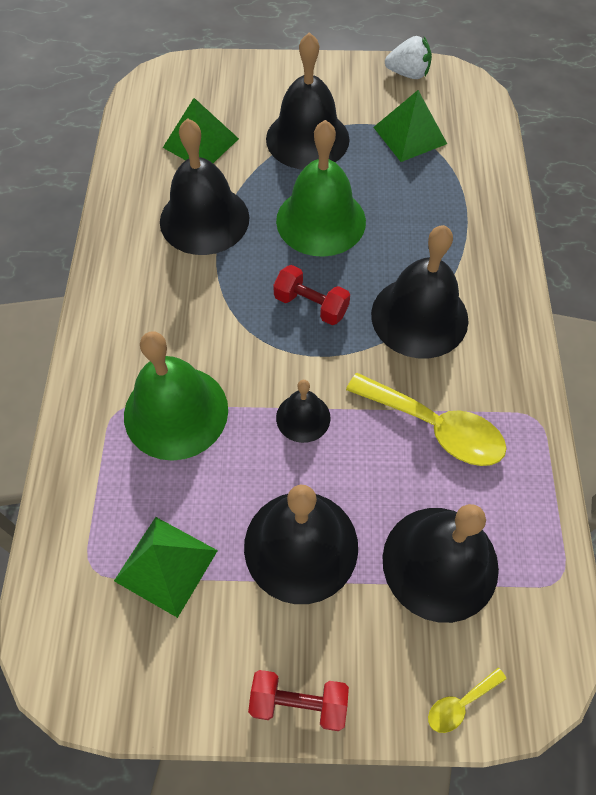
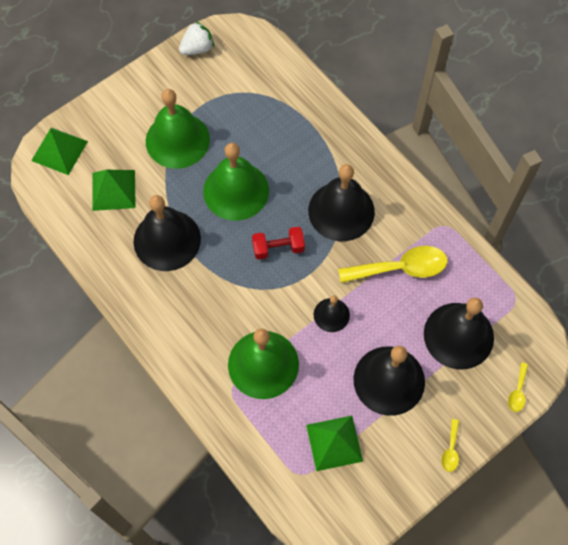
camera: 40 degrees left, 5 degrees up
red dumbbell [248,670,349,731] -> yellow spoon [442,419,459,472]
black bell [266,32,350,169] -> green bell [146,89,210,169]
green pyramid [373,90,447,162] -> green pyramid moved to [31,127,88,175]

